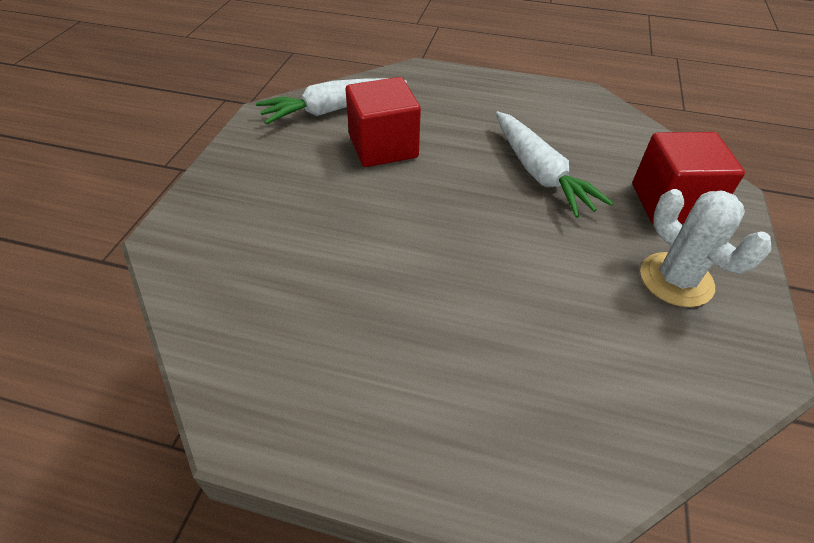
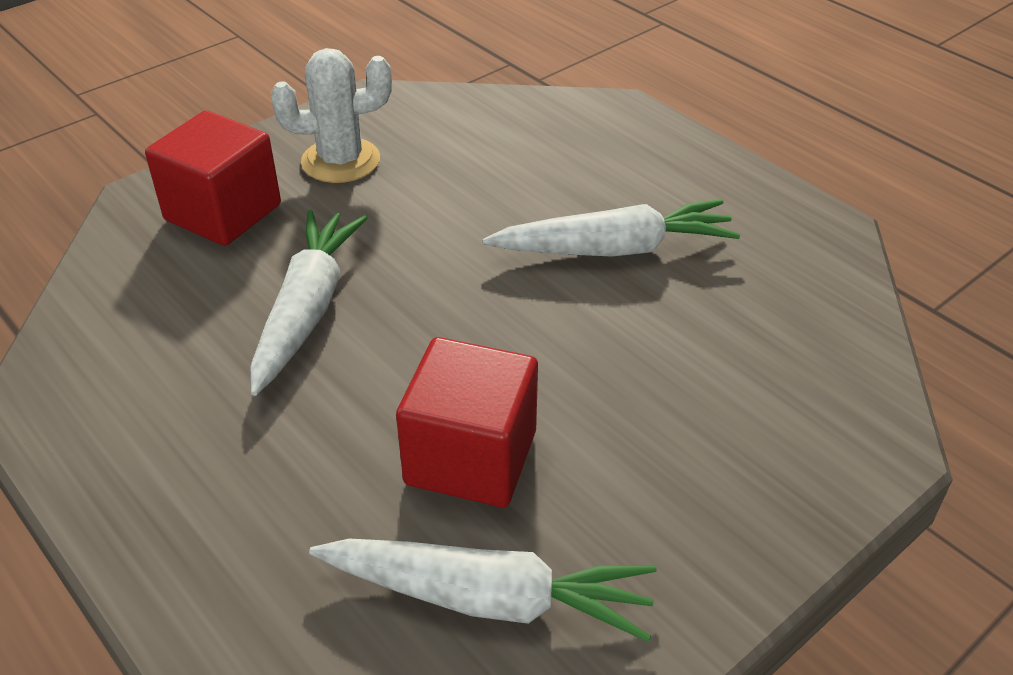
camera: 145 degrees left, 5 degrees down
white cactus [640,189,771,307] -> white cactus turned 75 degrees clockwise [271,48,392,183]
none -> white carrot [482,199,740,257]

